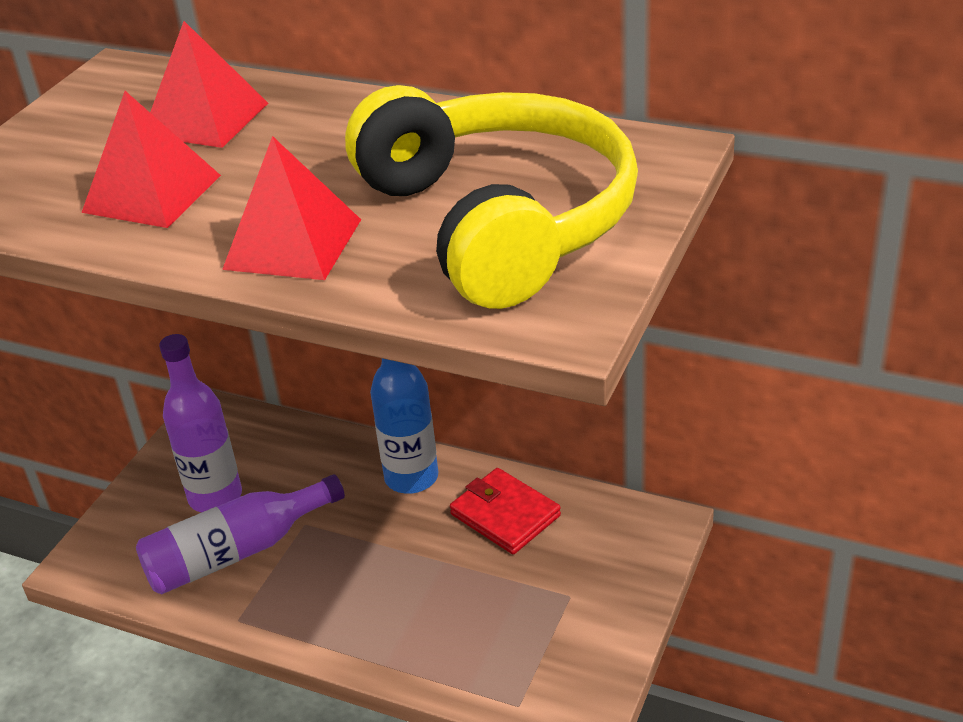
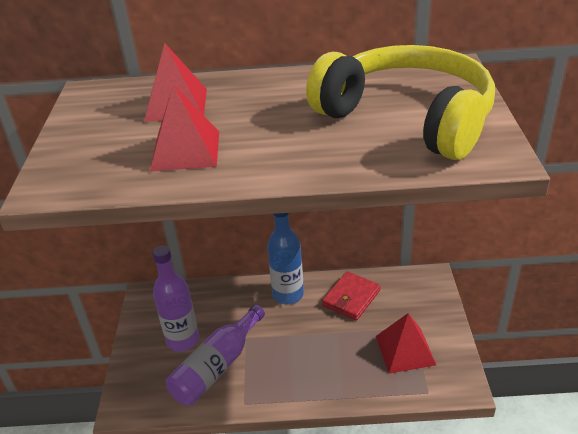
camera: 25 degrees left, 0 degrees up
red pyramid [222,136,361,280] -> red pyramid moved to [376,313,436,374]
red wallet [450,468,561,554] -> red wallet turned 75 degrees counterclockwise [322,271,380,321]

